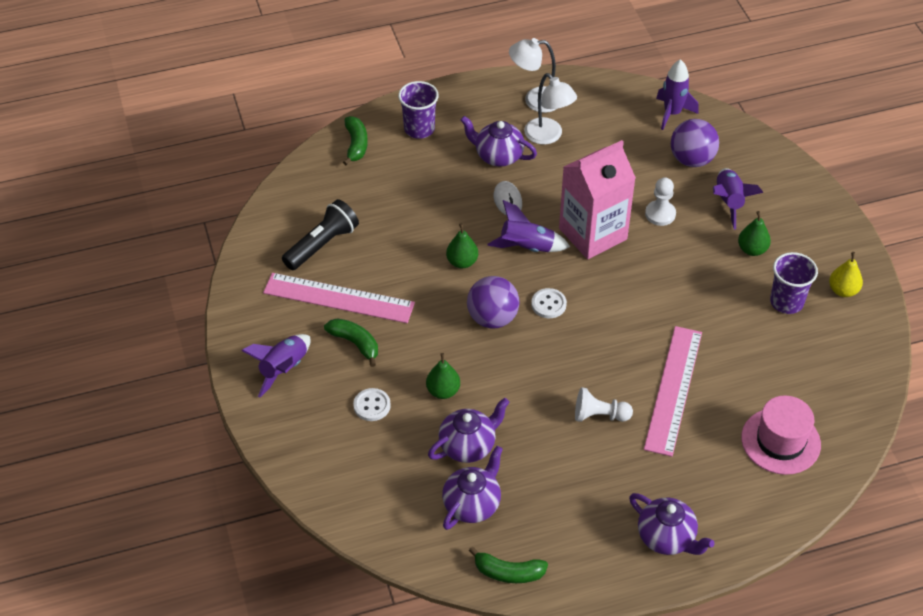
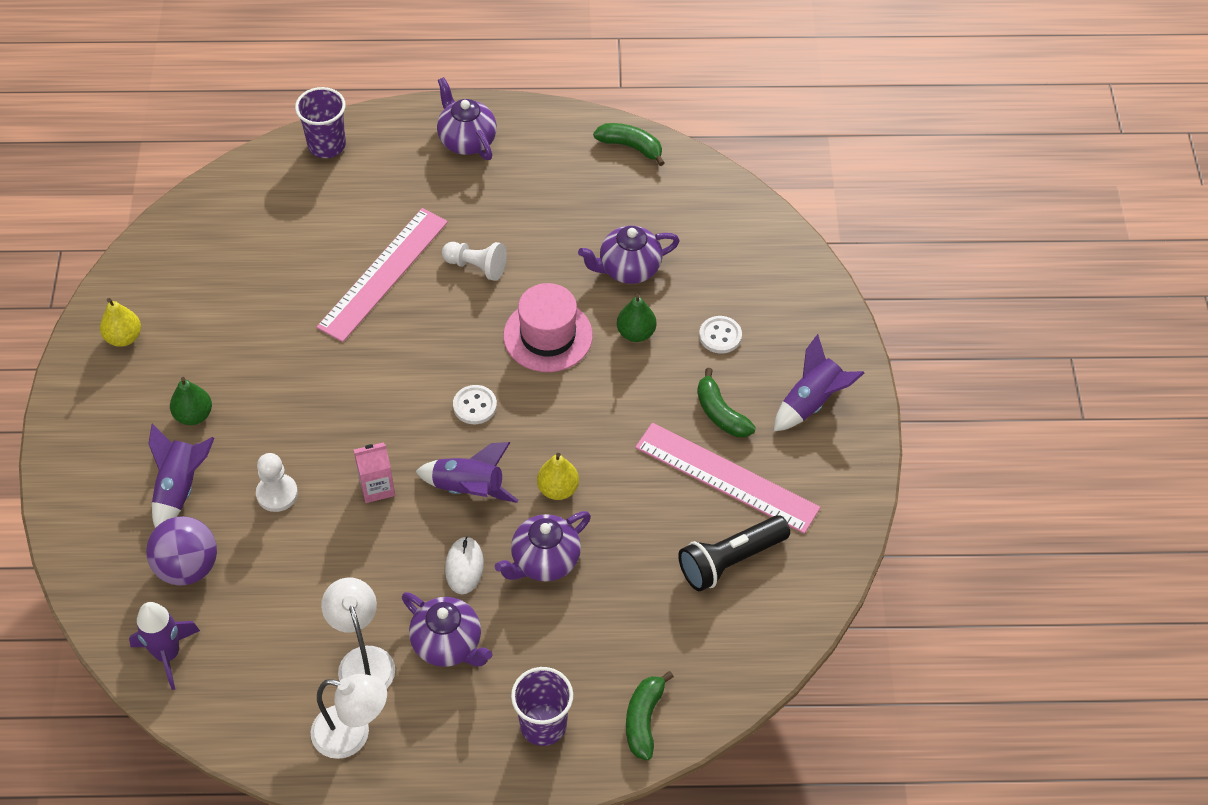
camera: 165 degrees left, 5 degrees up
purple teapot [442,446,503,530] -> purple teapot moved to [495,511,591,581]
green pear [446,223,478,268] -> yellow pear [537,453,579,500]
purple ball [467,276,519,328] -> none
pink carton [559,140,636,259] -> pink carton [354,442,395,503], size x0.46
pink hat [741,395,821,475] -> pink hat moved to [503,283,593,372]
purple cup [770,252,818,314] -> purple cup moved to [295,87,346,158]

